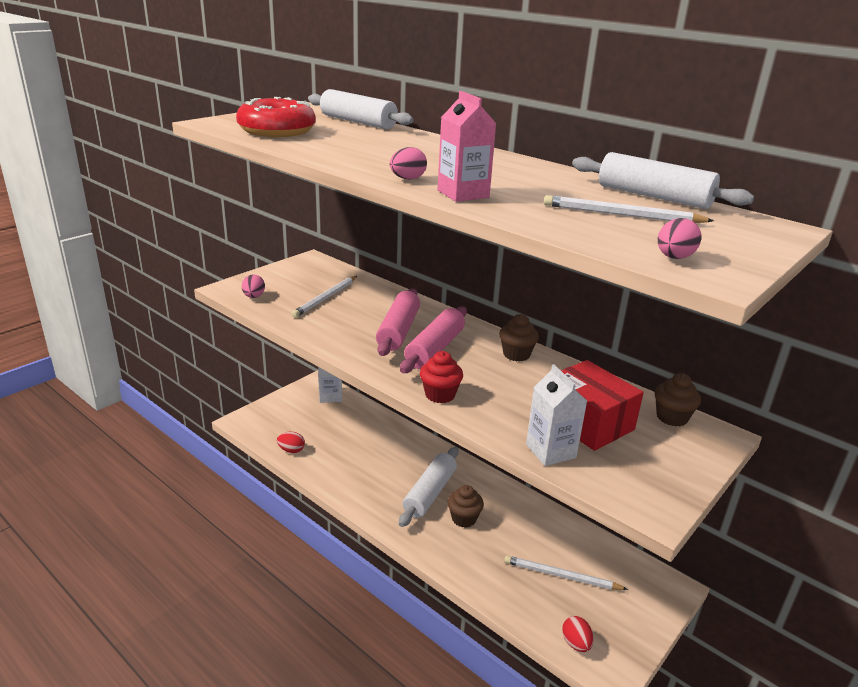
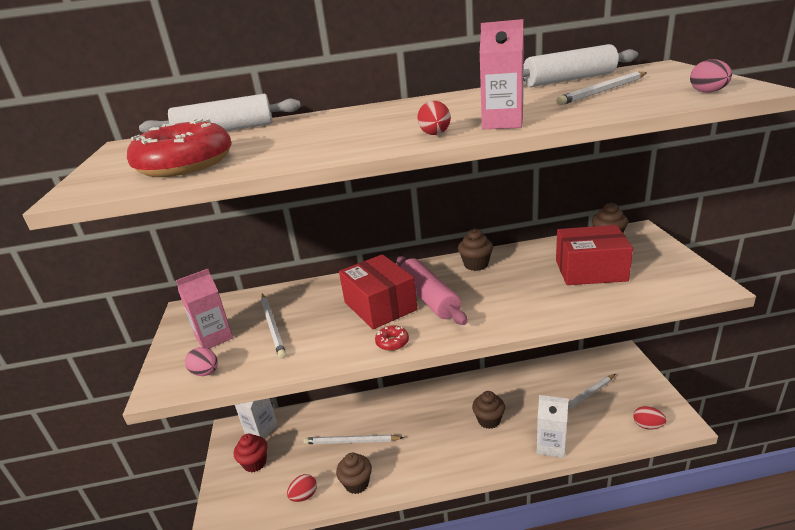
camera: 45 degrees left, 0 degrees up
pink rolling pin [376,288,420,356] -> red box [339,254,417,329]
pink egg [390,147,427,179] -> red egg [417,101,451,135]
white rolling pin [399,447,459,527] -> none
red cupcake [420,351,463,403] -> red cupcake moved to [234,434,267,473]
white carton [526,364,587,466] -> white carton moved to [537,395,568,458]
none -> pink carton [176,269,233,349]
none -> white pencil [303,435,404,444]
none -> brown cupcake [336,453,372,494]
none -> red donut [375,325,409,351]

